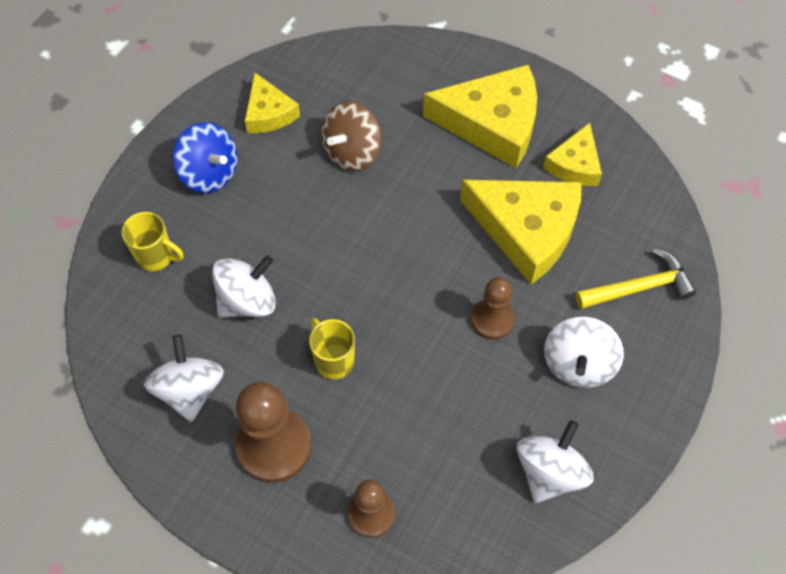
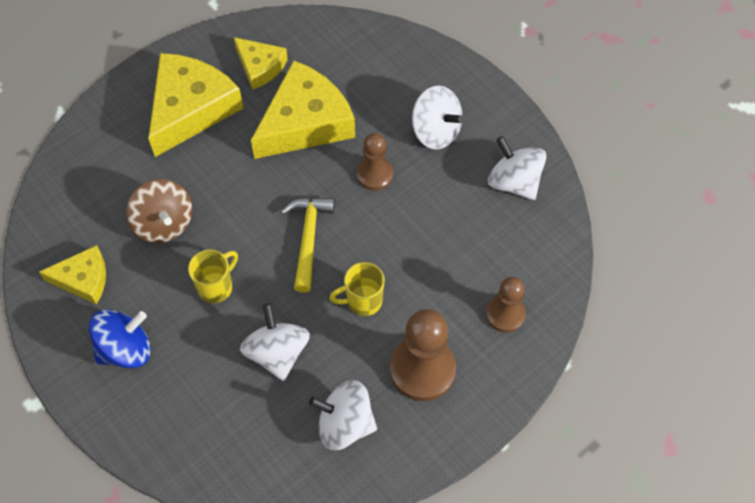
camera: 70 degrees left, 0 degrees up
yellow mug [121,212,184,271] -> yellow mug moved to [188,249,238,303]
yellow hammer [575,249,696,309] -> yellow hammer moved to [281,198,335,293]

